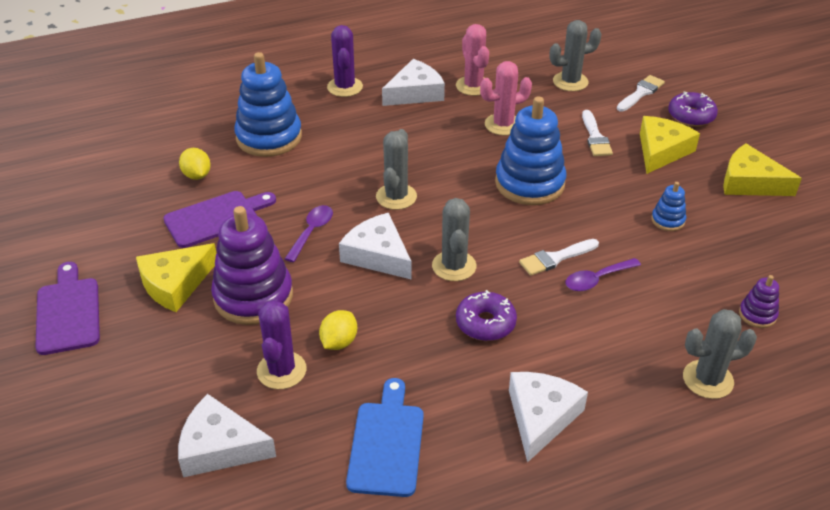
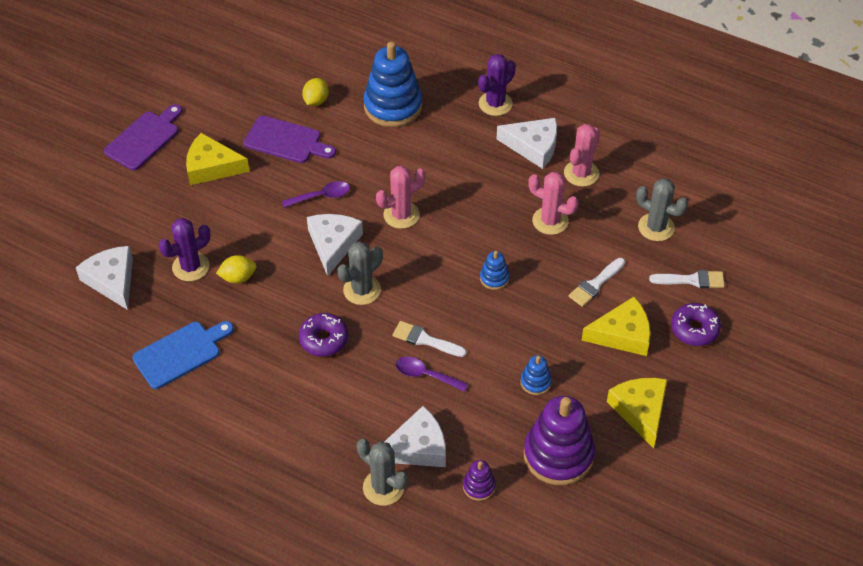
camera: 50 degrees right, 10 degrees up
purple stacking toy [211,206,293,325] -> purple stacking toy moved to [524,396,595,485]
grey cactus [376,129,417,210] -> pink cactus [376,166,426,229]
blue stacking toy [495,96,566,205] -> blue stacking toy [480,251,510,290], size x0.46
white cheese [509,372,588,463] -> white cheese moved to [384,406,446,467]

